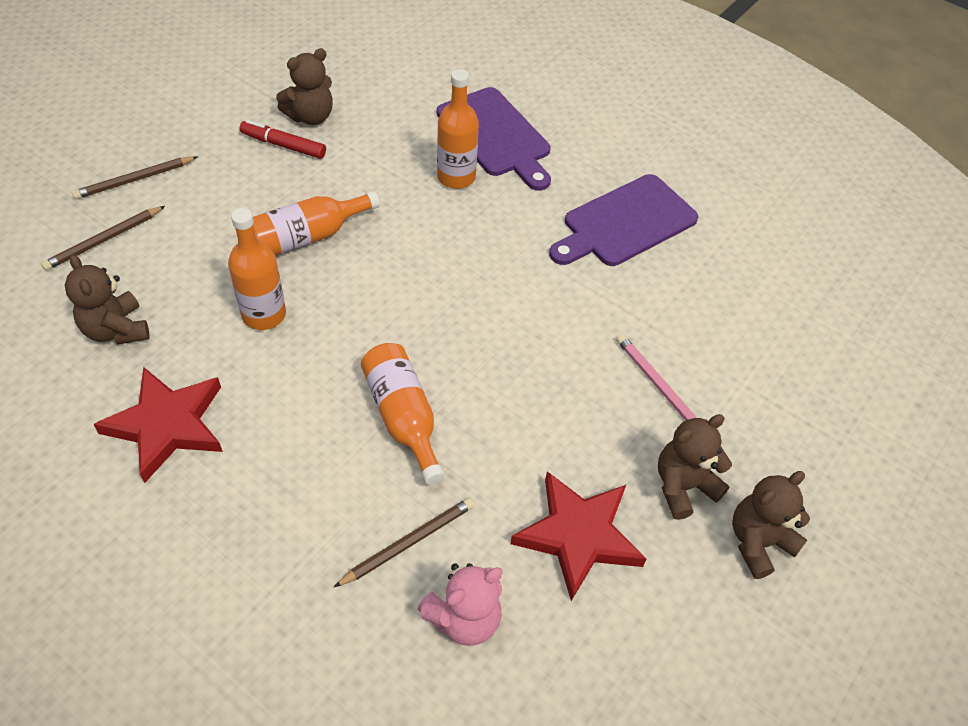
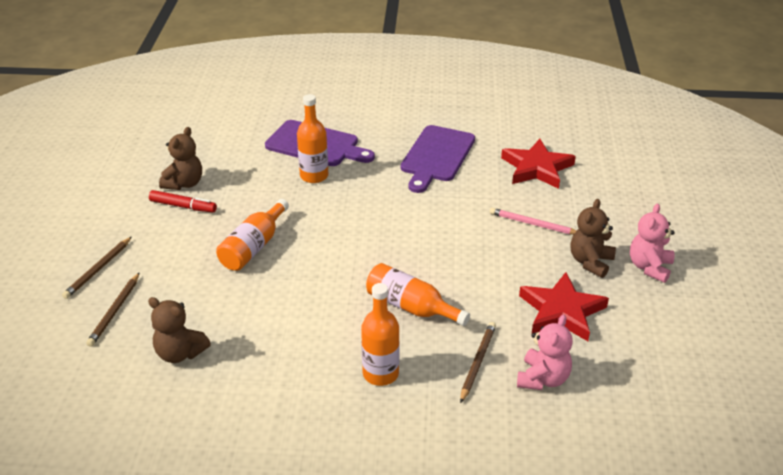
camera: 30 degrees left, 15 degrees down
red star [93,367,223,483] -> red star moved to [501,139,576,189]
orange bottle [228,208,286,330] -> orange bottle moved to [361,283,400,386]
red marker [239,120,326,159] -> red marker turned 150 degrees counterclockwise [149,190,217,212]
brown teddy bear [732,471,810,579] -> pink teddy bear [630,204,675,283]

